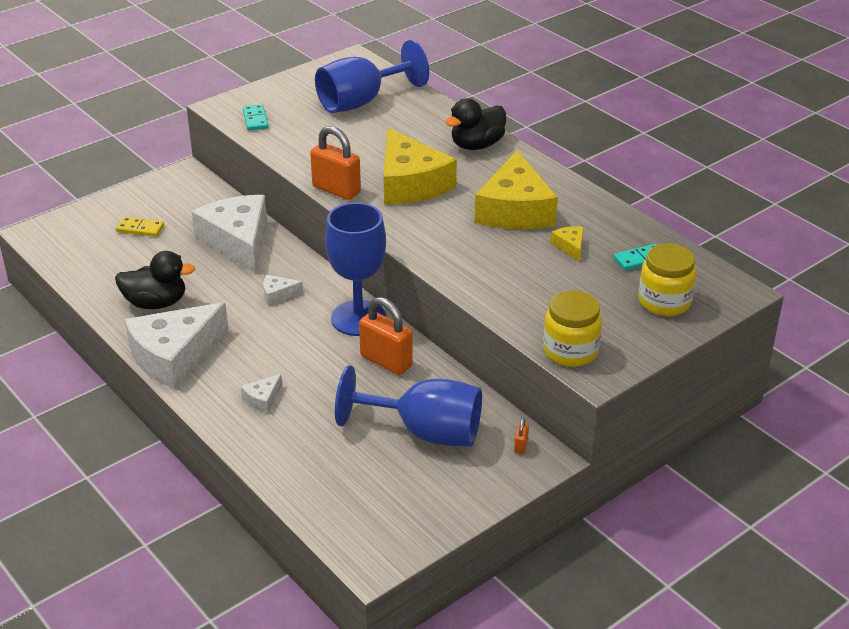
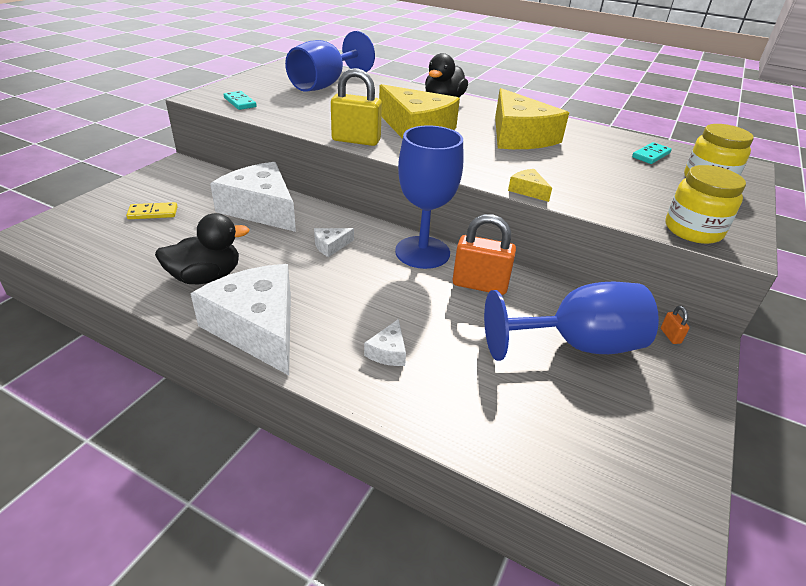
camera: 25 degrees left, 0 degrees up
white cheese [125,302,229,389] -> white cheese turned 120 degrees clockwise [190,264,291,375]
orange padlock [310,126,361,200] -> yellow padlock [331,68,382,146]
yellow cheese [551,226,584,262] -> yellow cheese moved to [508,169,552,202]

